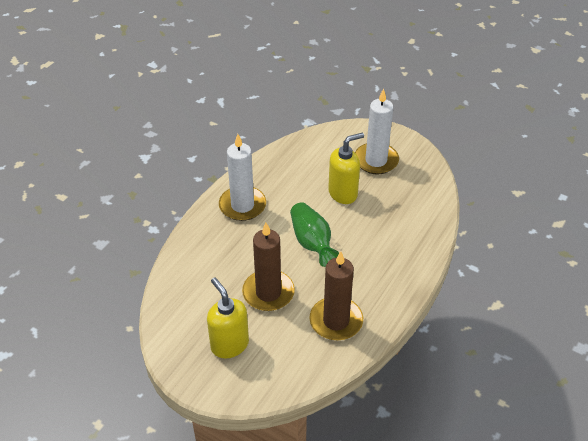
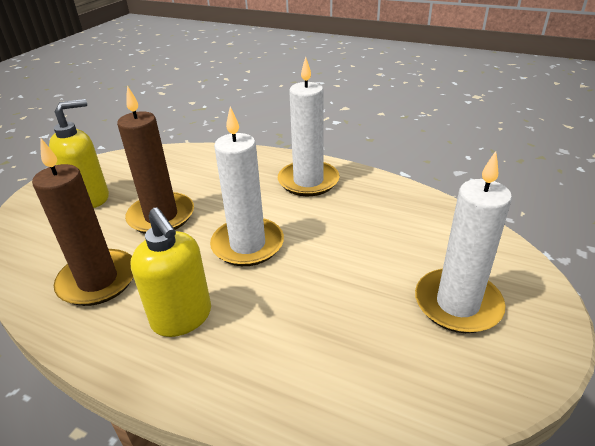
camera: 85 degrees right, 10 degrees down
green vase [290,202,339,267] -> white candle [210,107,284,266]
yellow soap dispenser [328,133,364,204] -> yellow soap dispenser moved to [130,208,211,337]

